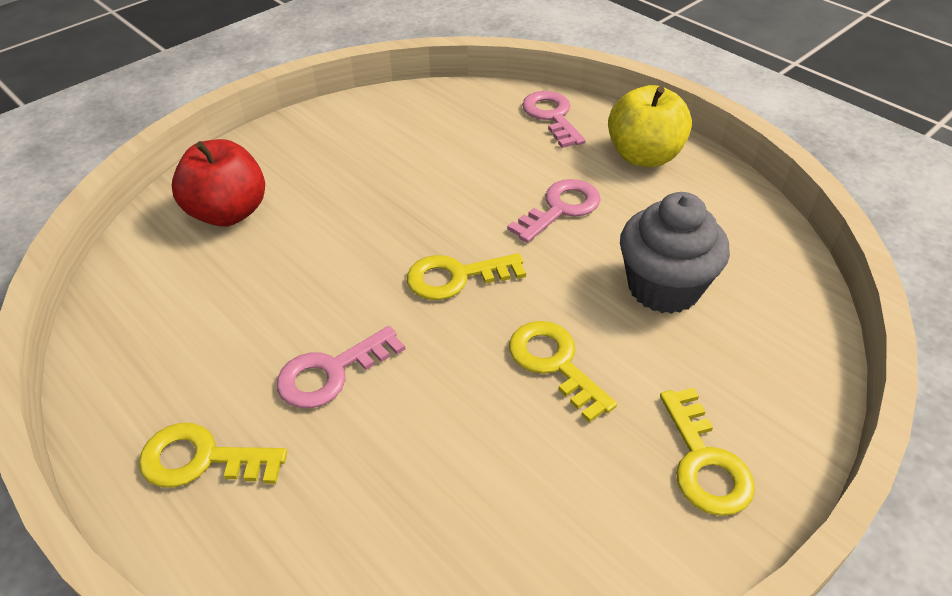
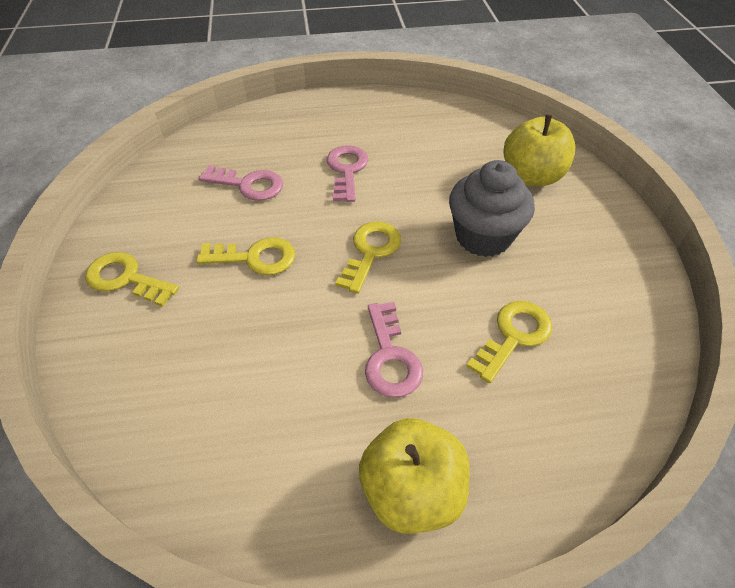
camera: 125 degrees right, 5 degrees up
yellow key [139,423,287,487] -> yellow key moved to [466,301,552,383]
red apple [172,139,265,227] -> yellow apple [503,114,575,186]
pink key [522,91,586,148] -> pink key moved to [199,165,283,201]
grey cupcake [620,192,730,314] -> grey cupcake moved to [449,160,535,257]

